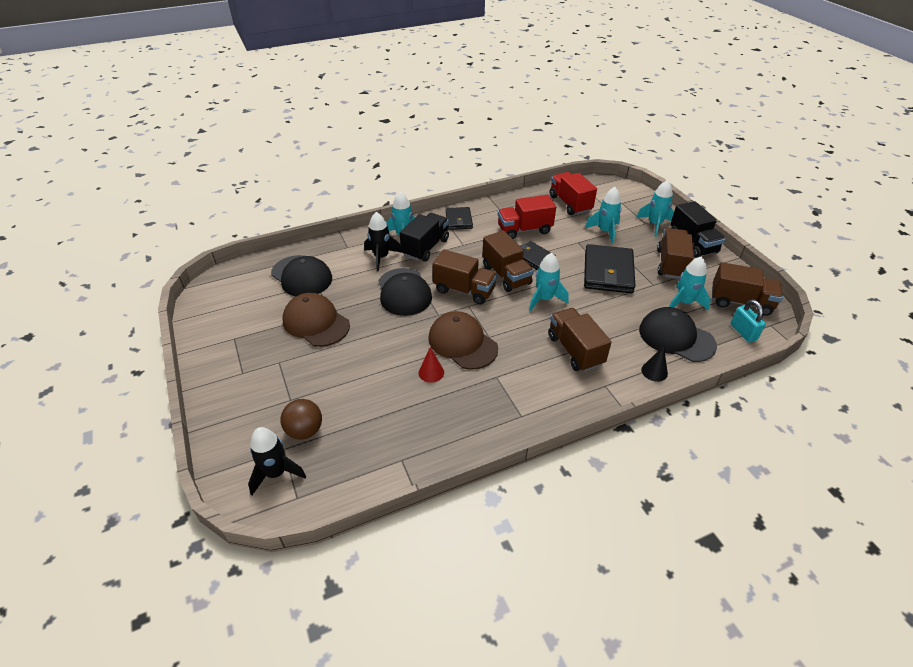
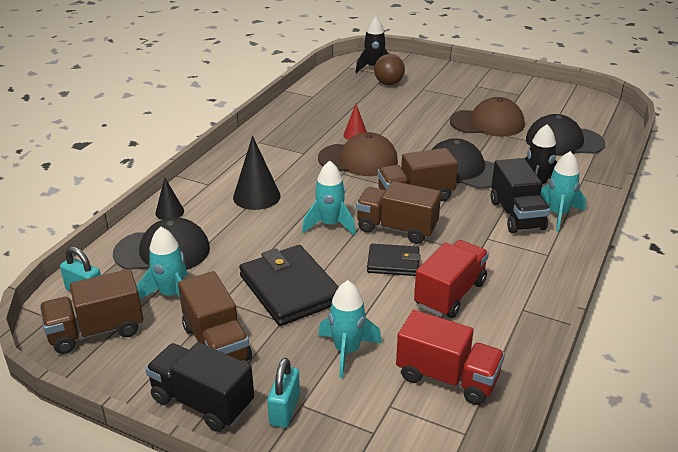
camera: 140 degrees right, 10 degrees down
black wallet [446,207,473,230] -> none
brown truck [548,308,612,372] -> black cone [233,136,281,210]
turquoise rocket [637,180,674,237] -> turquoise padlock [267,358,300,428]

